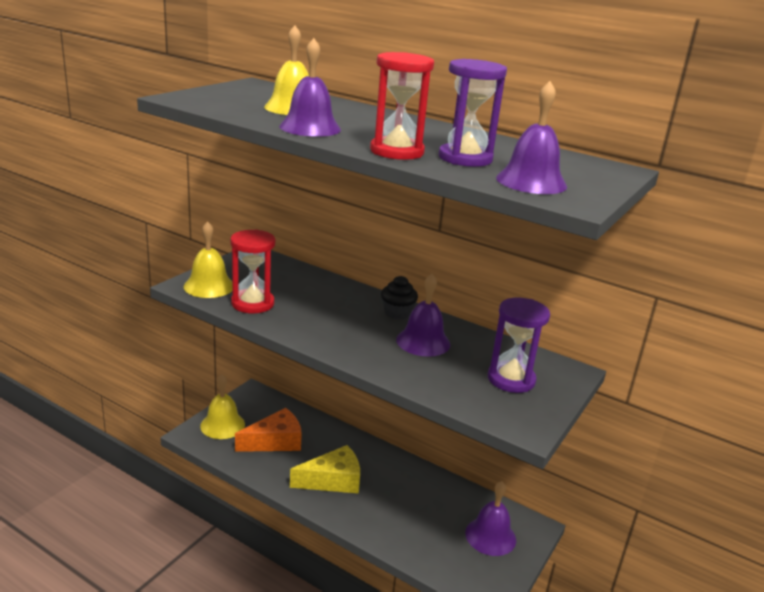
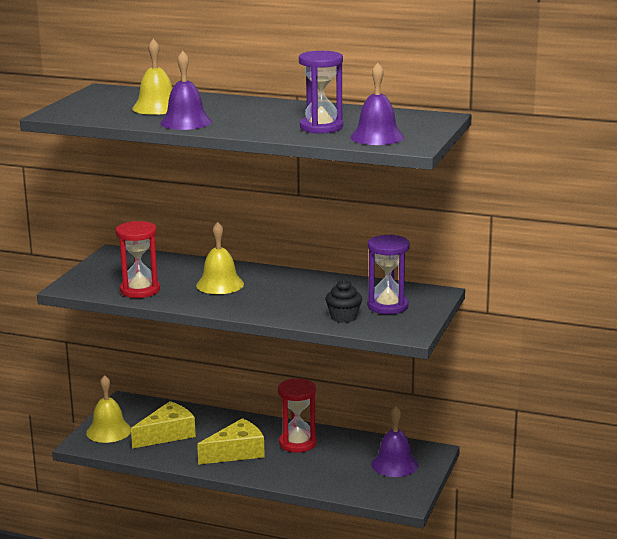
camera: 10 degrees left, 5 degrees down
yellow bell [184,221,233,298] -> yellow bell moved to [196,222,244,294]
orange cheese [235,408,302,452] -> yellow cheese [131,401,196,449]
red hourglass [370,52,434,160] -> red hourglass moved to [278,378,317,453]
black cupcake [381,276,418,319] -> black cupcake moved to [325,279,362,323]
purple bell [396,274,450,357] -> none

